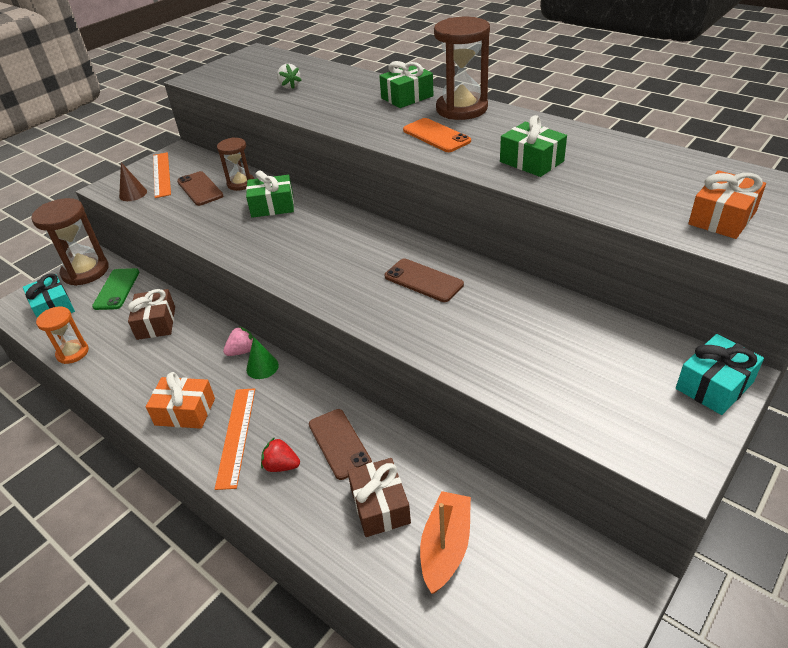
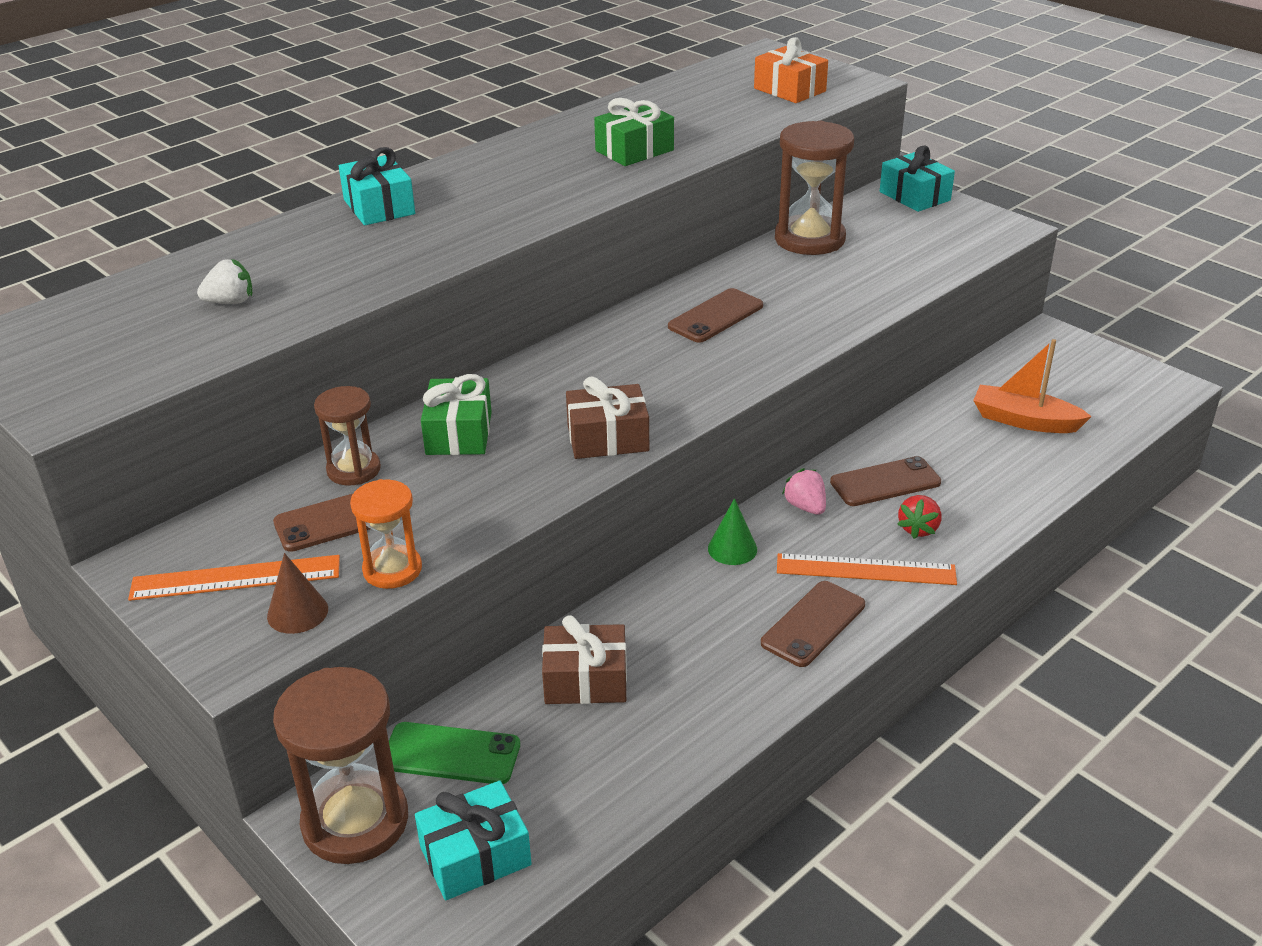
camera: 85 degrees left, 5 degrees down
orange hourglass [36,307,89,364] -> orange hourglass moved to [350,479,422,589]
orange gift [146,372,215,429] -> brown phone [761,581,865,667]
pink strawberry [223,326,253,356] -> pink strawberry moved to [782,468,826,515]
brown gift [347,458,411,537] -> brown gift moved to [566,376,649,459]
green gift [379,61,434,108] -> turquoise gift [339,147,415,225]
orange phone [403,118,471,152] -> none
brown hourglass [434,17,490,120] -> brown hourglass moved to [775,121,854,255]

